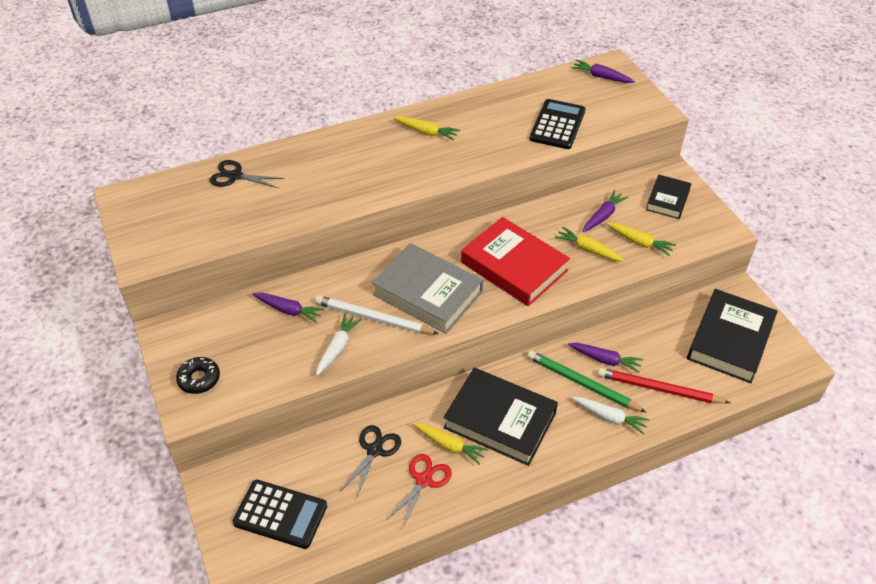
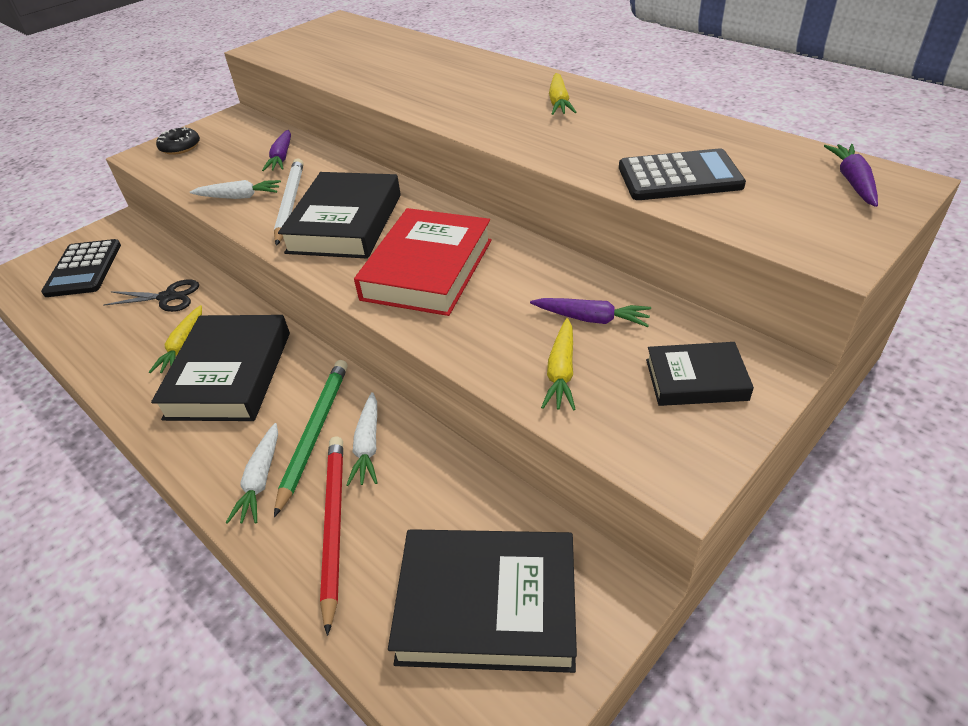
camera: 70 degrees right, 5 degrees down
black scissors [209,160,285,188] -> none
grey book [372,243,483,334] -> black book [278,172,401,259]
red scissors [387,454,452,529] -> none
yellow carrot [555,227,624,261] -> none
purple carrot [568,343,643,373] -> white carrot [346,392,377,486]

